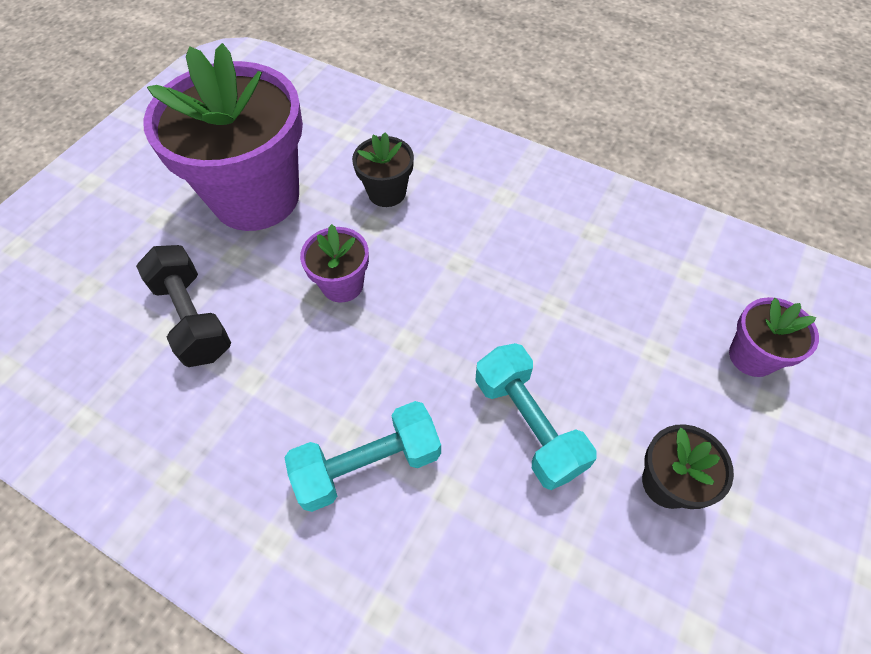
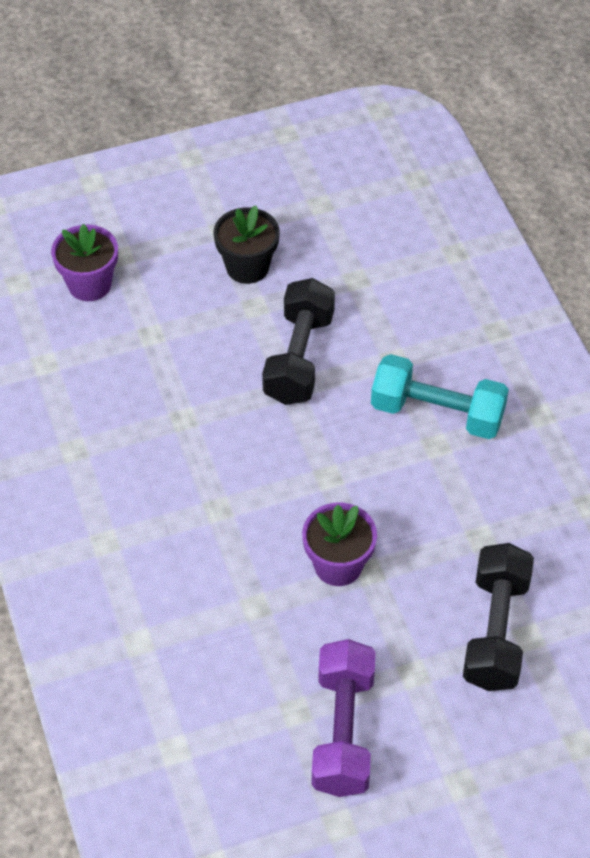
camera: 140 degrees left, 5 degrees down
purple flower pot [143,43,303,231] -> purple dumbbell [312,639,376,797]
black flower pot [352,132,414,207] -> none
turquoise dumbbell [475,343,597,490] -> black dumbbell [262,278,335,405]

